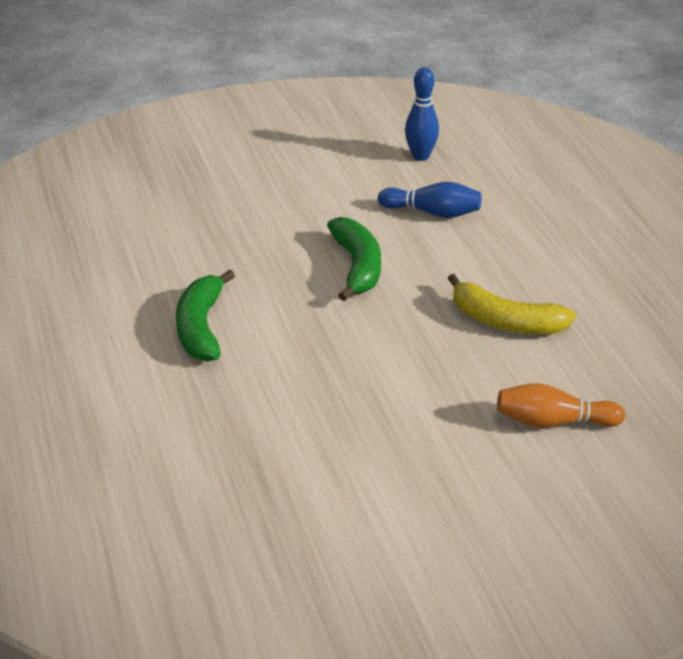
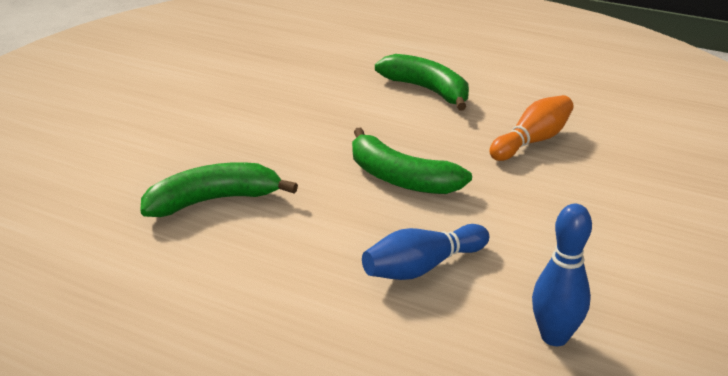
camera: 135 degrees right, 5 degrees down
yellow banana [447,274,576,334] -> green banana [140,162,298,217]
orange bowling pin [497,383,625,428] -> orange bowling pin moved to [489,95,574,161]

